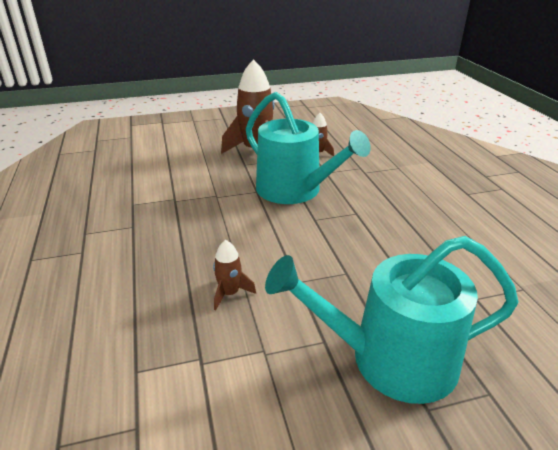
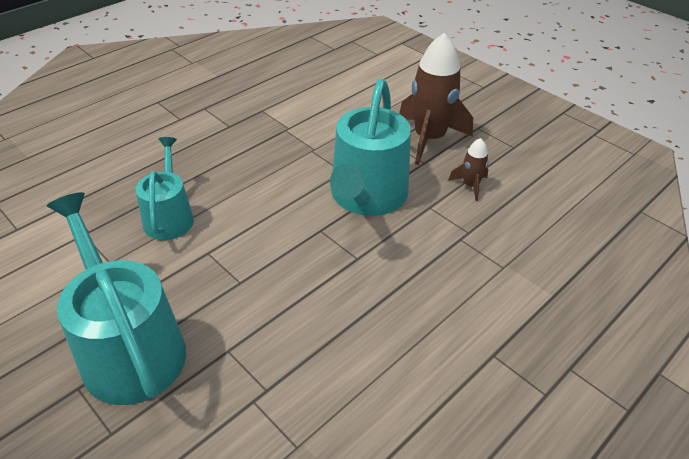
camera: 60 degrees right, 10 degrees up
brown rocket [213,240,256,311] -> turquoise watering can [135,137,194,240]

